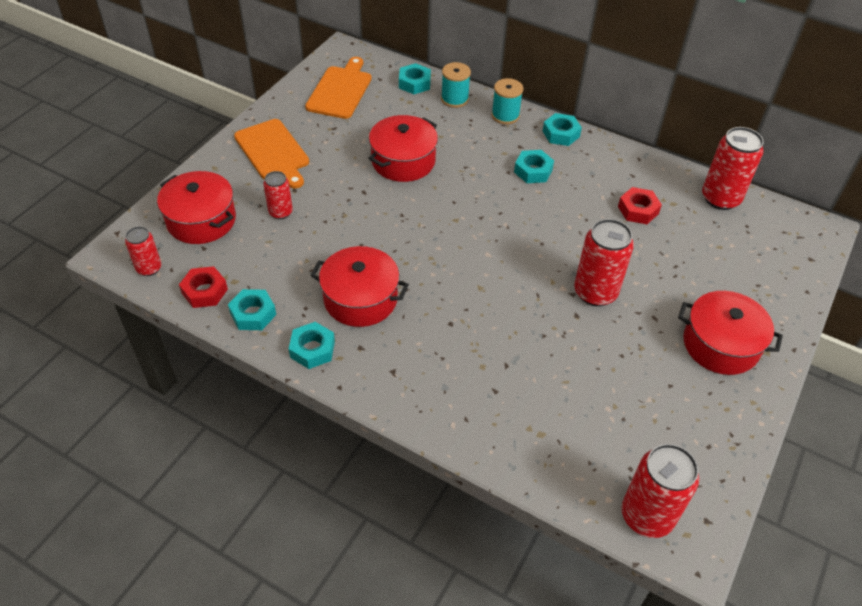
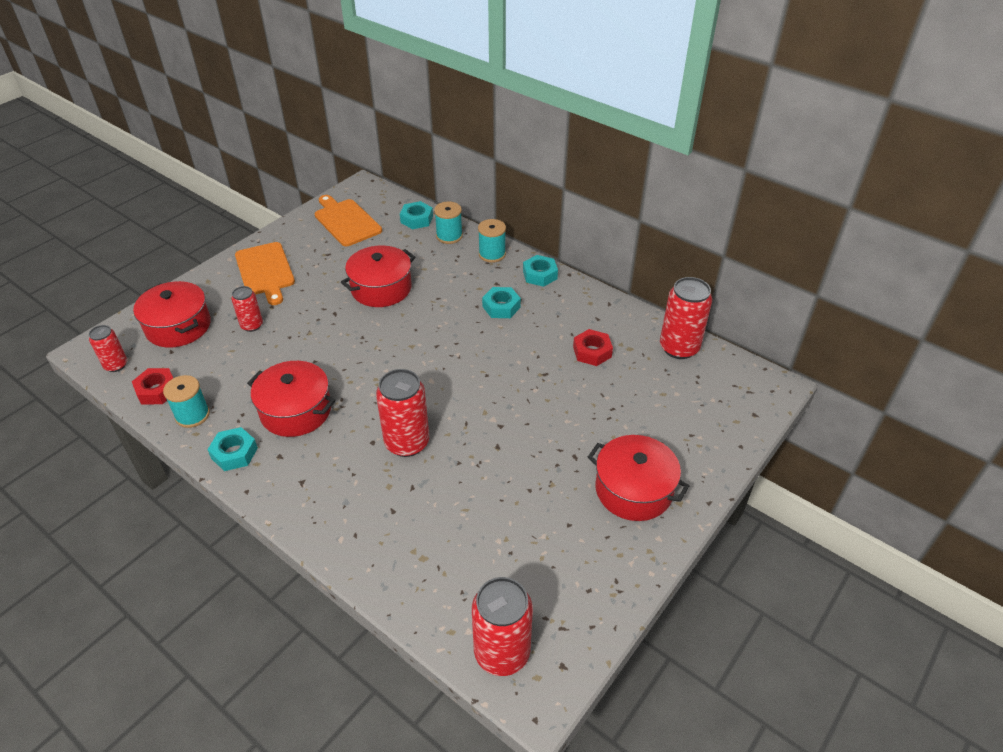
camera: 10 degrees right, 5 degrees down
turquoise nut [228,289,276,330] -> turquoise spool [163,375,210,428]
orange cutting board [305,57,371,119] -> orange cutting board turned 60 degrees counterclockwise [315,195,382,246]
red can [574,219,634,306] -> red can moved to [376,369,429,457]

